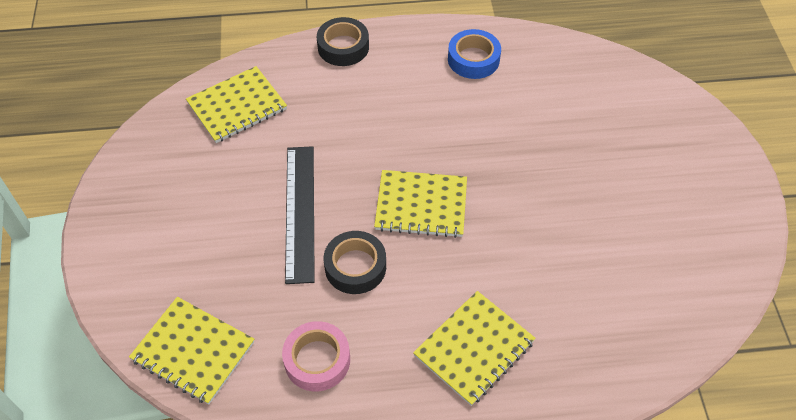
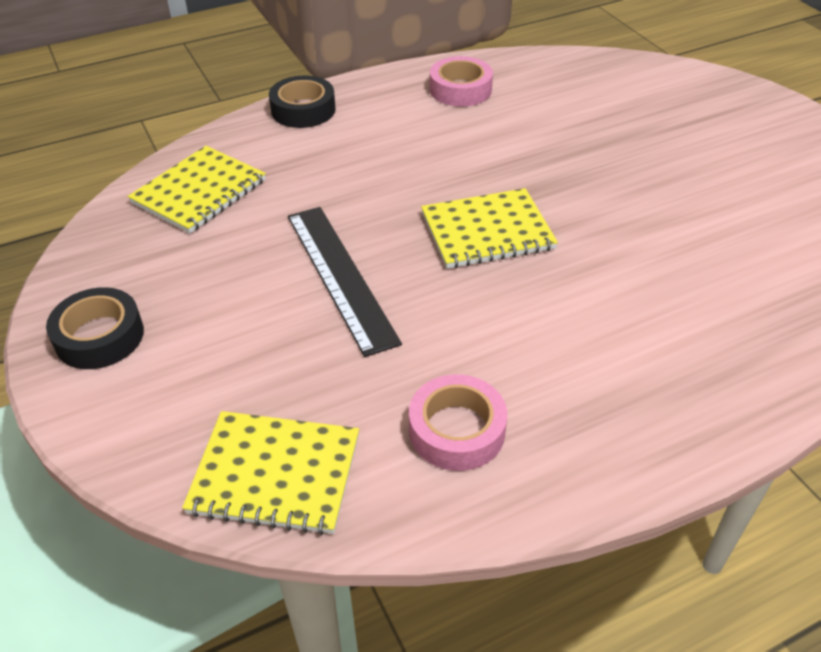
camera: 20 degrees left, 10 degrees down
black tape [324,231,386,294] -> black tape moved to [46,287,144,369]
yellow notebook [413,291,535,406] -> none
blue tape [448,29,501,79] -> pink tape [430,56,493,106]

